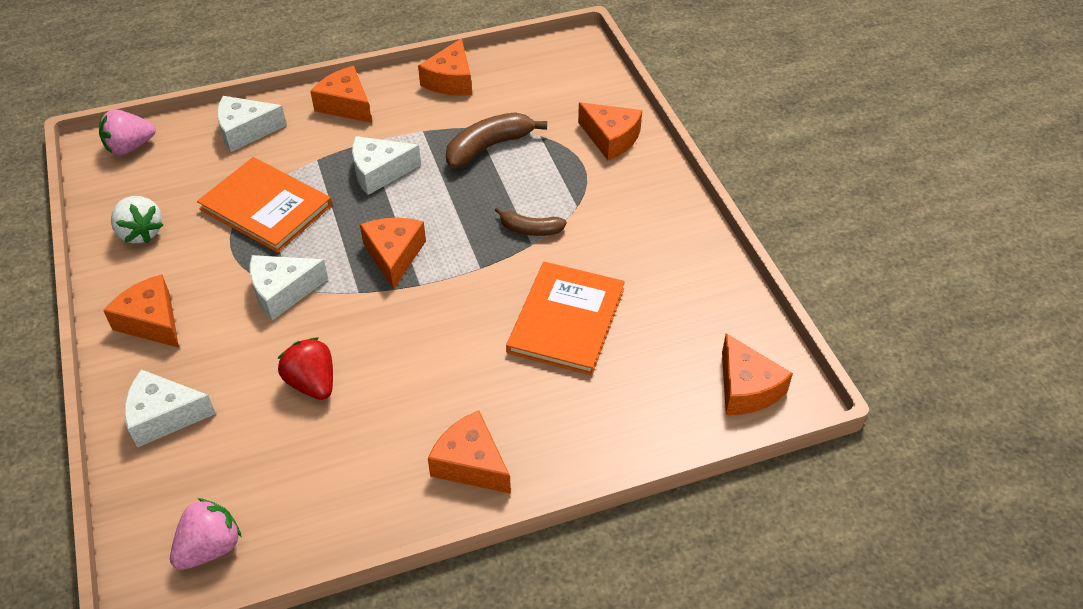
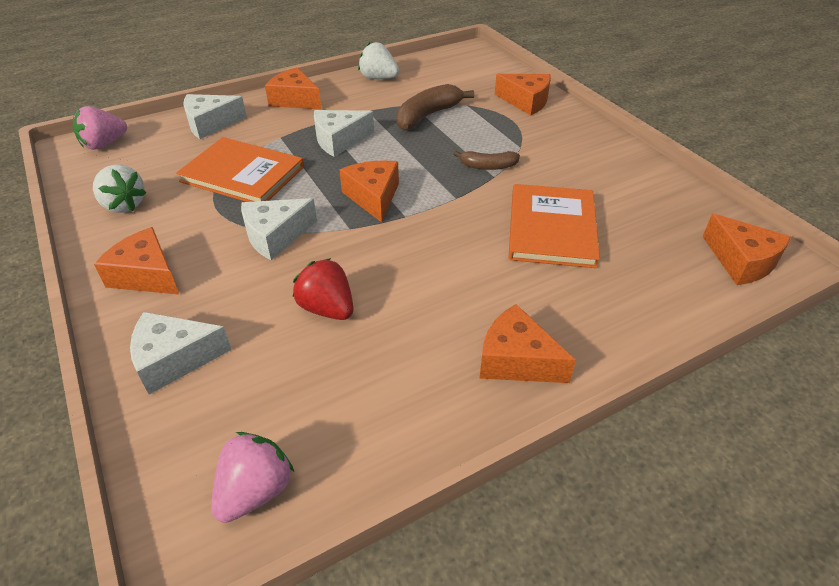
camera: 10 degrees left, 5 degrees down
orange cheese [418,38,472,96] -> white strawberry [358,42,399,79]

